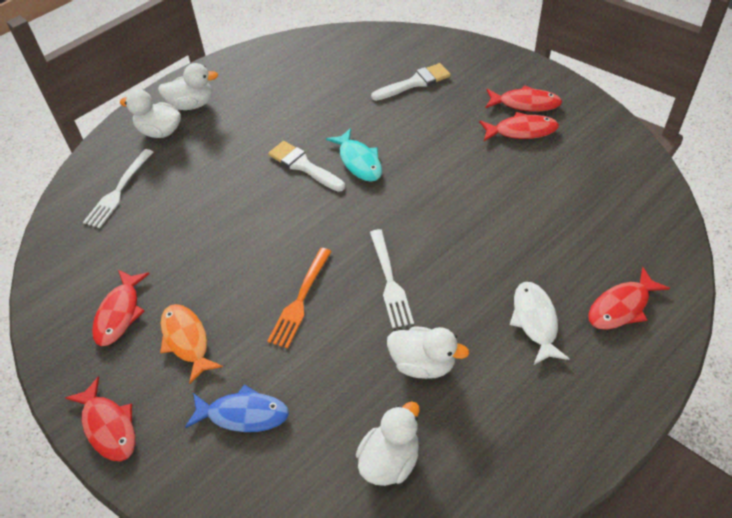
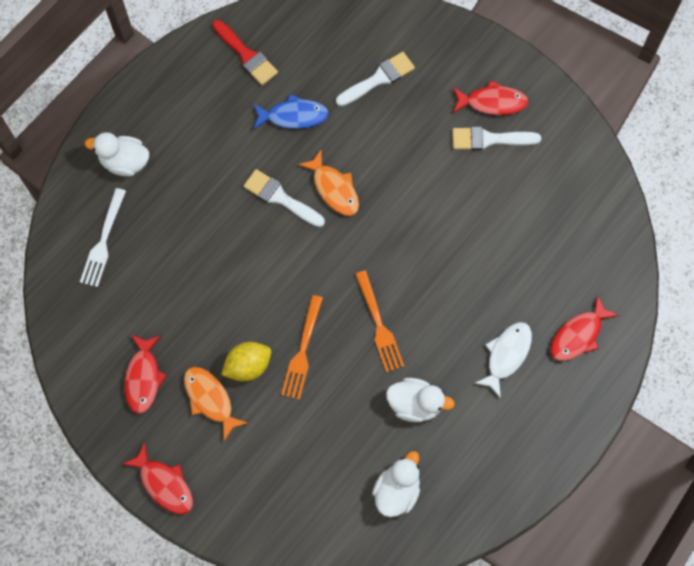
camera: 10 degrees left, 20 degrees up
white duck [158,63,218,110] -> none
blue fish [185,385,289,432] -> blue fish moved to [253,94,329,129]
turquoise fish [326,128,382,182] -> orange fish [298,150,359,216]
white fork [370,229,414,328] -> orange fork [355,270,404,372]
red fish [479,112,559,141] -> white brush [452,127,541,150]
white fish [510,282,570,365] -> white fish turned 45 degrees clockwise [474,322,532,399]
none -> red brush [212,20,278,85]
none -> yellow lemon [221,342,271,382]

